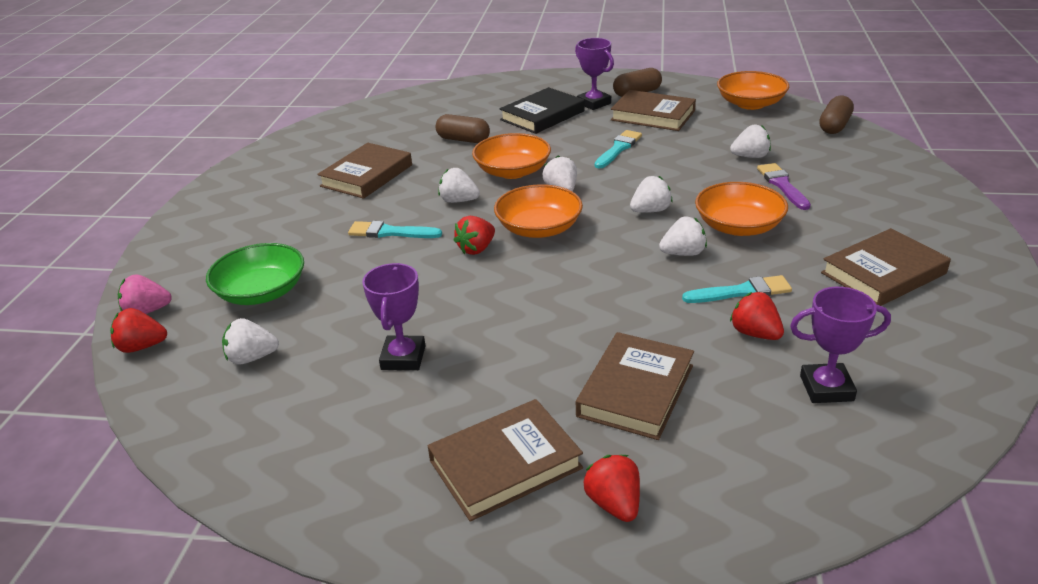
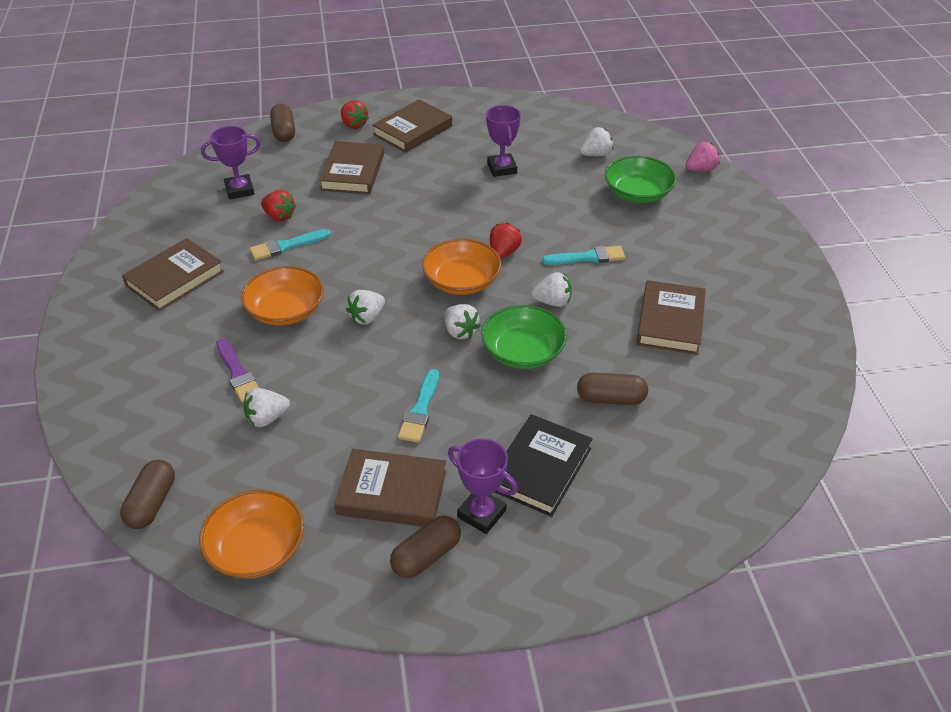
camera: 160 degrees right, 10 degrees up
red strawberry [110,308,167,353] -> none
orange bowl [472,133,551,179] -> green bowl [481,305,567,369]
white strawberry [659,216,707,256] -> none
none -> brown capsule [270,104,295,142]

